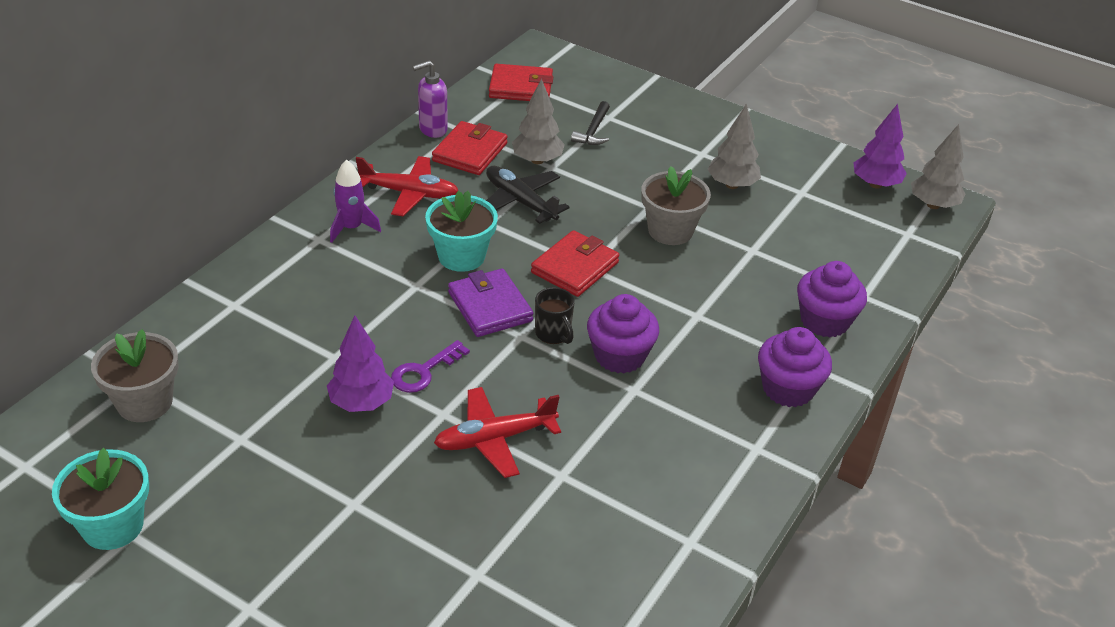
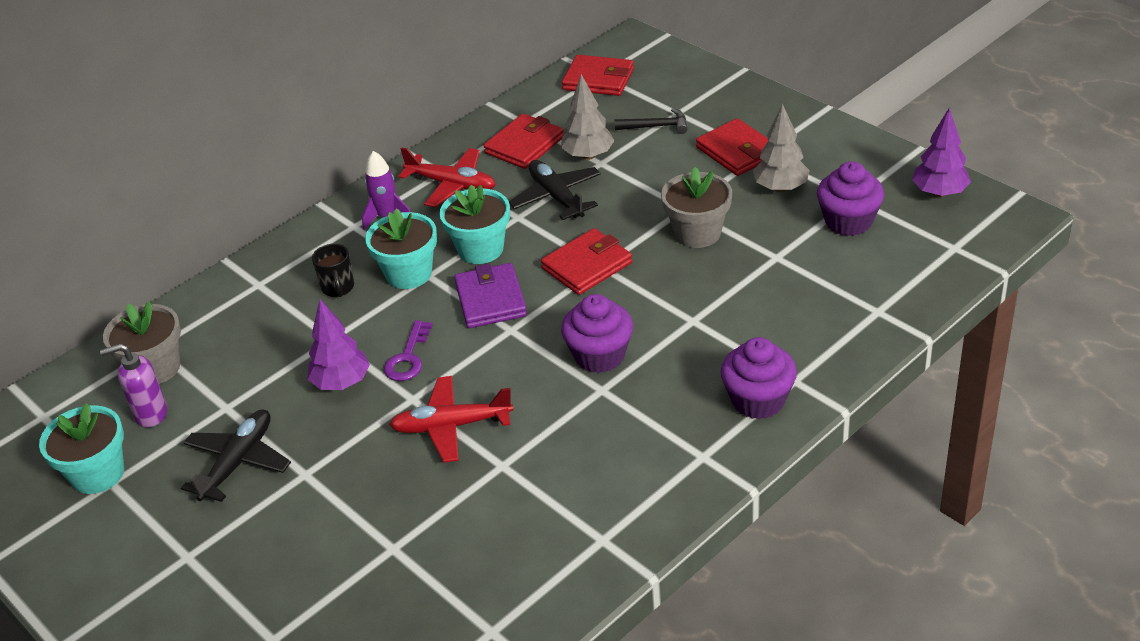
camera: 20 degrees right, 0 degrees up
purple key [391,340,470,393] -> purple key turned 45 degrees counterclockwise [384,320,433,381]
purple soap dispenser [413,61,448,138] -> purple soap dispenser moved to [100,343,167,428]
black mug [535,287,575,344] -> black mug moved to [312,244,354,297]
black hammer [571,101,610,145] -> black hammer turned 120 degrees counterclockwise [614,108,687,134]
purple cupcake [797,261,867,338] -> purple cupcake moved to [817,161,884,236]
grey tree [911,124,965,209] -> none
none -> black plane [181,409,291,502]
none -> turquoise flower pot [365,208,437,289]
none -> red wallet [696,118,768,176]

